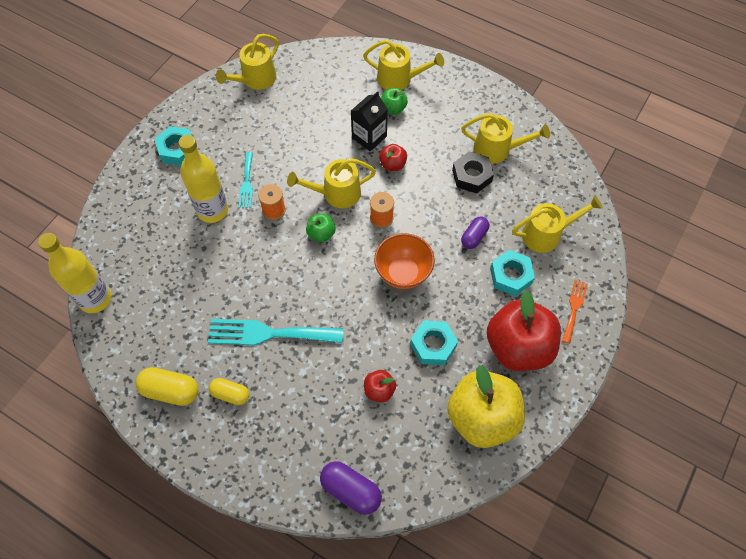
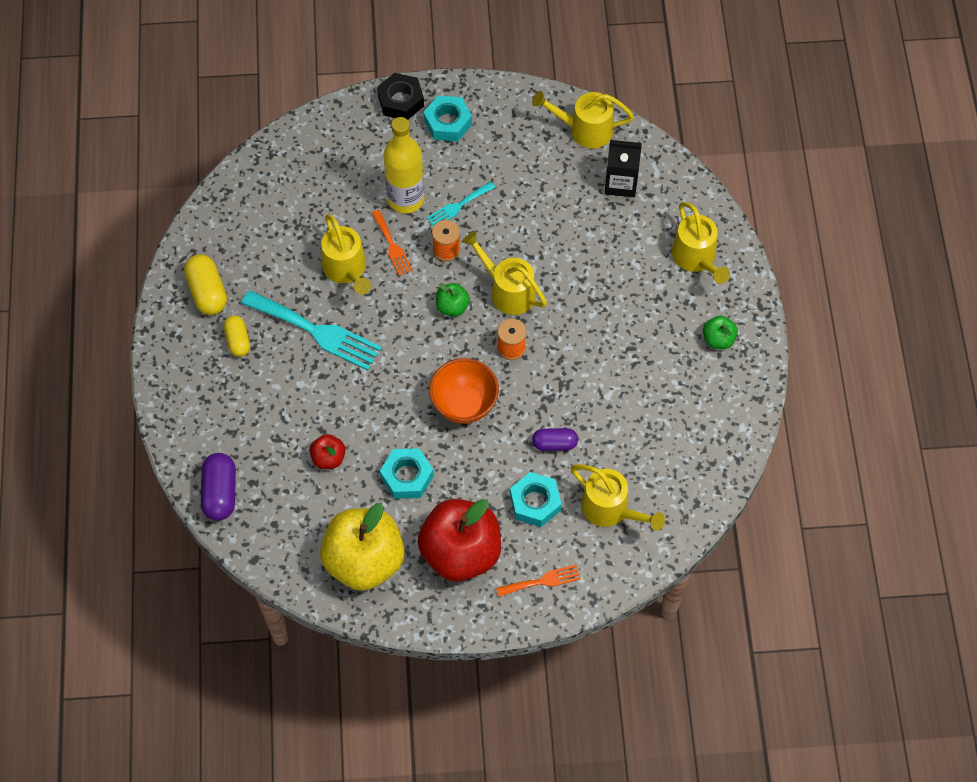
camera: 55 degrees right, 0 degrees up
yellow bottle [38,233,112,313] -> none
turquoise fork [208,319,344,345] -> turquoise fork turned 150 degrees clockwise [241,290,382,370]
black carton [351,91,388,151] -> black carton moved to [604,140,642,197]
red apple [379,144,407,171] -> none
green apple [381,88,408,115] -> green apple moved to [703,316,738,349]
black nut [452,152,494,193] -> black nut moved to [377,73,424,120]
yellow watering can [461,113,550,164] -> yellow watering can moved to [321,214,371,295]
none -> orange fork [372,210,413,276]

